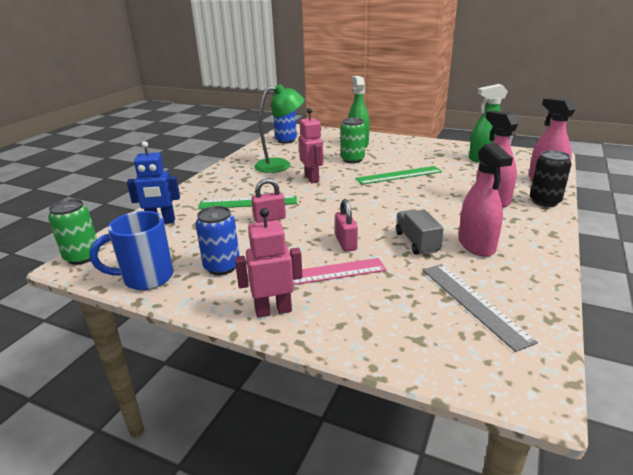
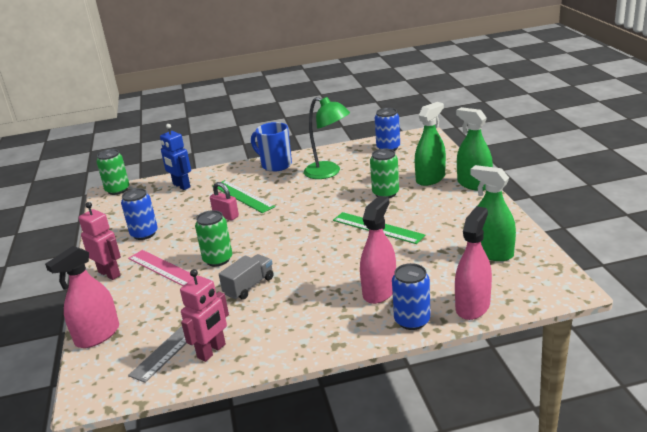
camera: 55 degrees right, 0 degrees up
blue mug [89,211,173,290] -> blue mug moved to [251,122,292,172]
pink robot [299,108,323,183] -> pink robot moved to [180,269,229,362]
pink padlock [335,199,358,252] -> green can [195,210,232,267]
pink spray bottle [459,143,513,257] -> pink spray bottle moved to [45,246,119,348]
black can [530,150,571,207] -> blue can [392,263,430,330]
none -> green spray bottle [456,107,493,191]

